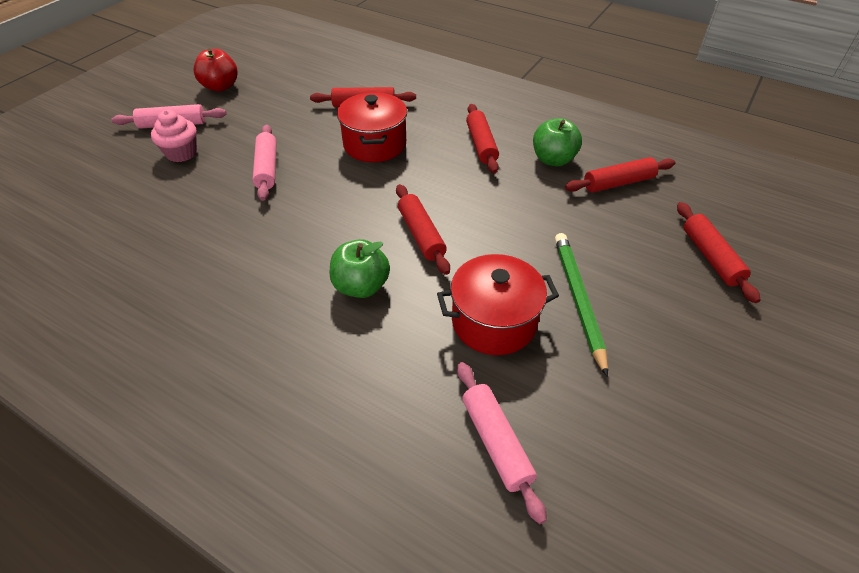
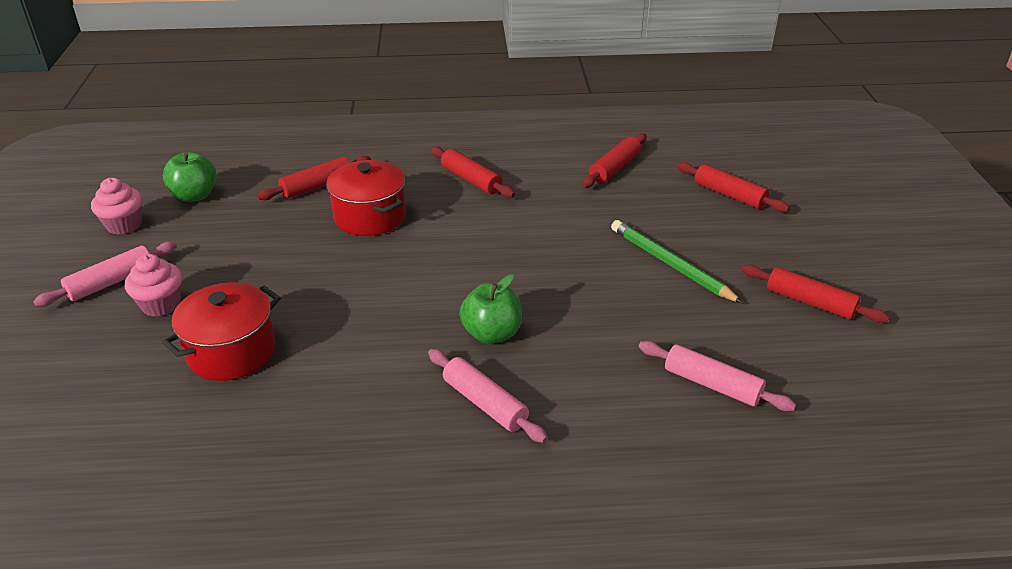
camera: 35 degrees left, 10 degrees down
red apple [193,48,238,92] -> pink cupcake [91,178,142,235]
pink rolling pin [253,125,277,201] -> pink rolling pin moved to [428,349,548,443]
red rolling pin [396,184,450,275] -> red rolling pin moved to [742,264,889,323]
red pot [437,254,559,355] -> red pot moved to [162,282,281,381]
green apple [533,118,582,167] -> green apple moved to [163,152,217,202]

